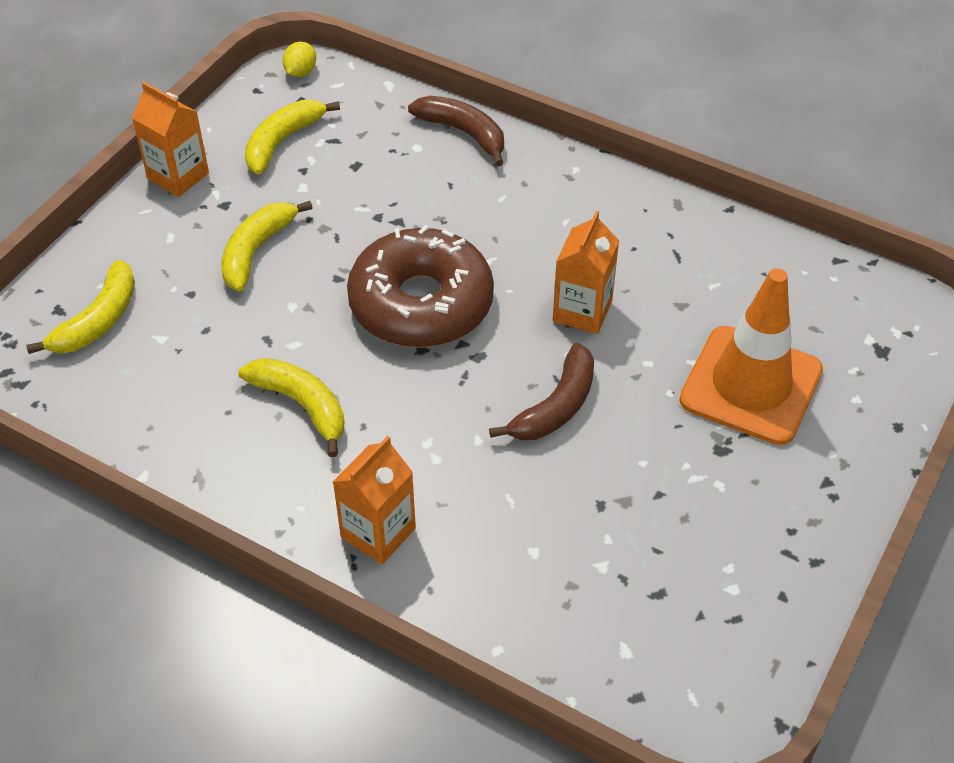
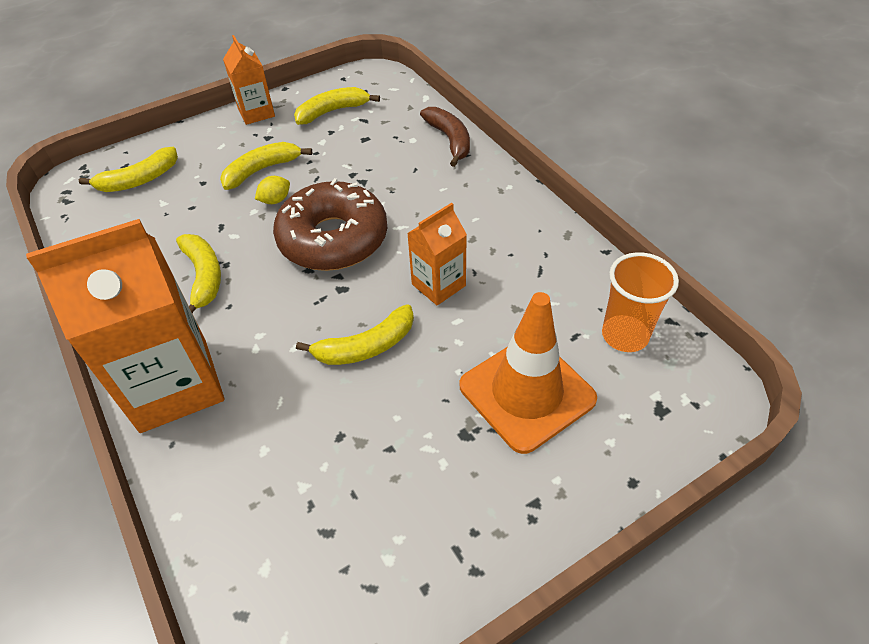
camera: 30 degrees right, 0 degrees up
yellow lemon [282,42,316,77] -> yellow lemon moved to [255,176,290,204]
orange carton [333,436,416,564] -> orange carton [26,219,224,433], size x1.92
brown banana [489,343,594,440] -> yellow banana [296,304,414,365]
none -> orange cup [602,252,679,352]

